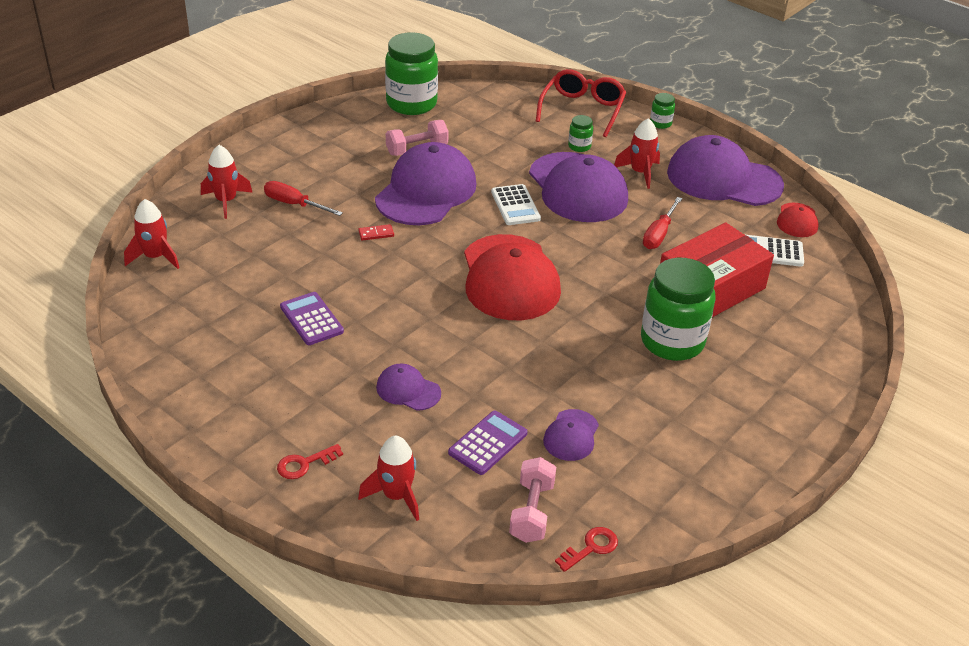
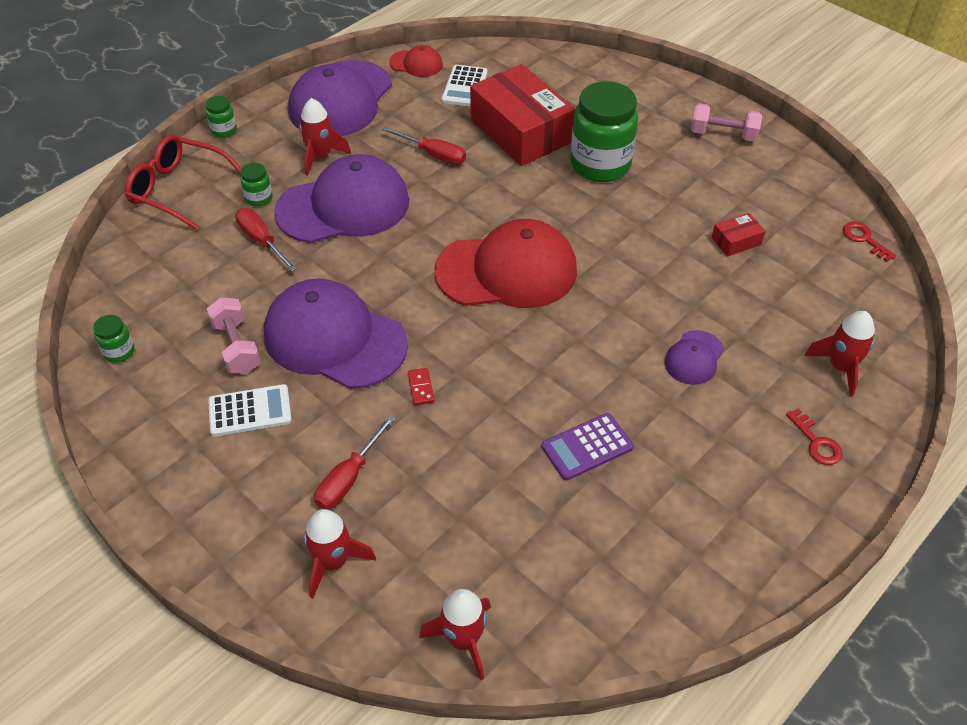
camera: 85 degrees left, 10 degrees up
green jar [385,32,438,115] -> green jar [93,315,135,363], size x0.44
purple calculator [448,411,528,475] -> none
white calculator [491,184,541,225] -> white calculator moved to [208,384,292,437]
pink dumbbell [509,457,556,543] -> pink dumbbell moved to [691,103,762,142]
purple cap [543,409,599,461] -> red box [712,213,765,257]
none -> red screwdriver [235,208,297,271]

